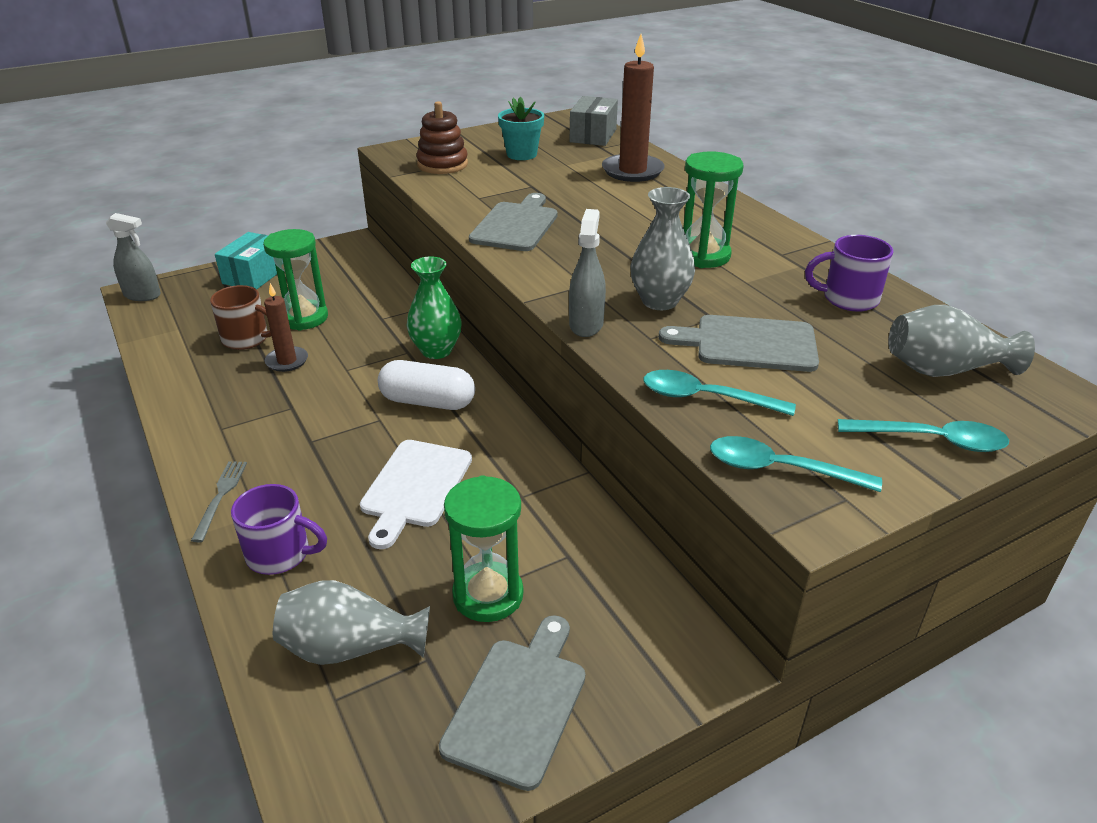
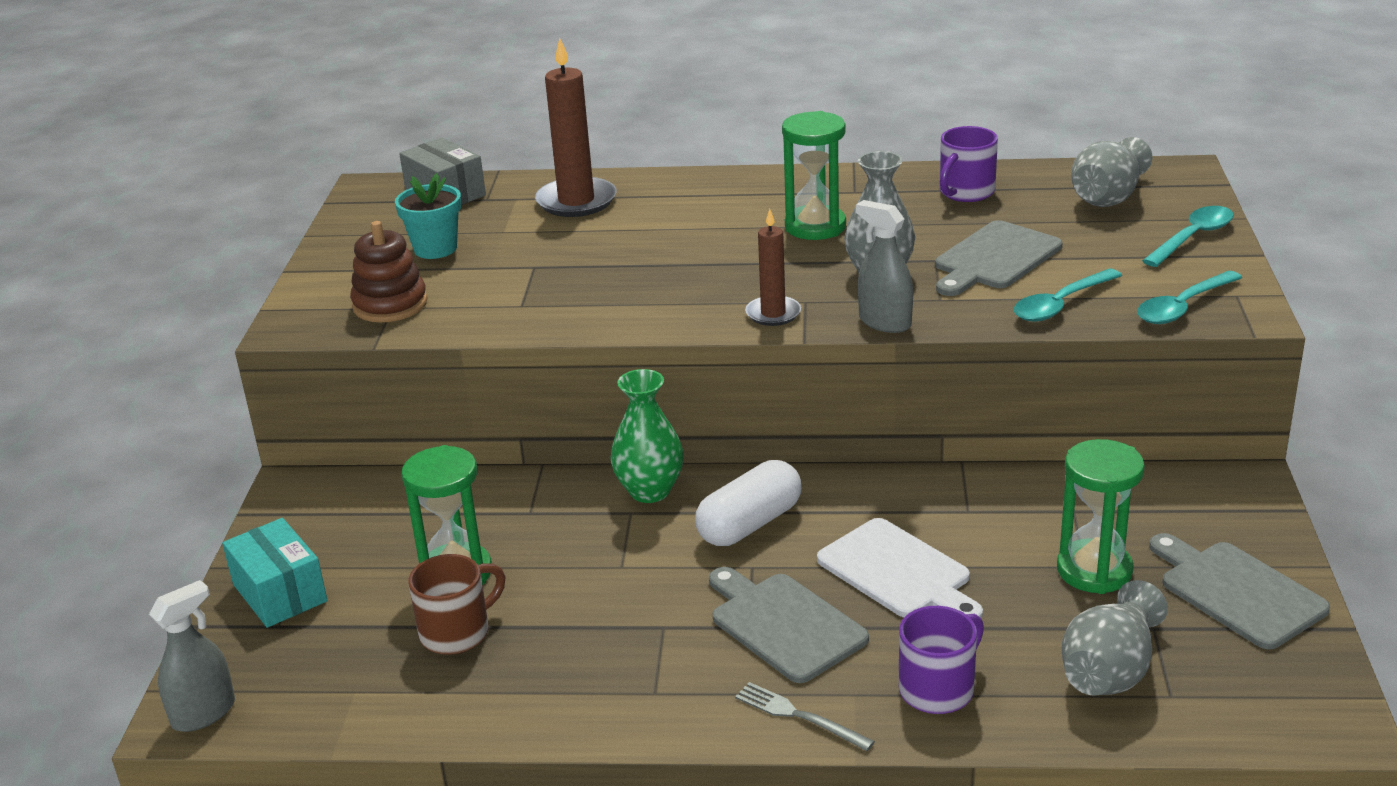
camera: 55 degrees left, 5 degrees down
brown candle [264,283,308,372] -> brown candle moved to [745,209,801,326]
grey cutting board [469,193,558,251] -> grey cutting board moved to [709,567,869,683]

